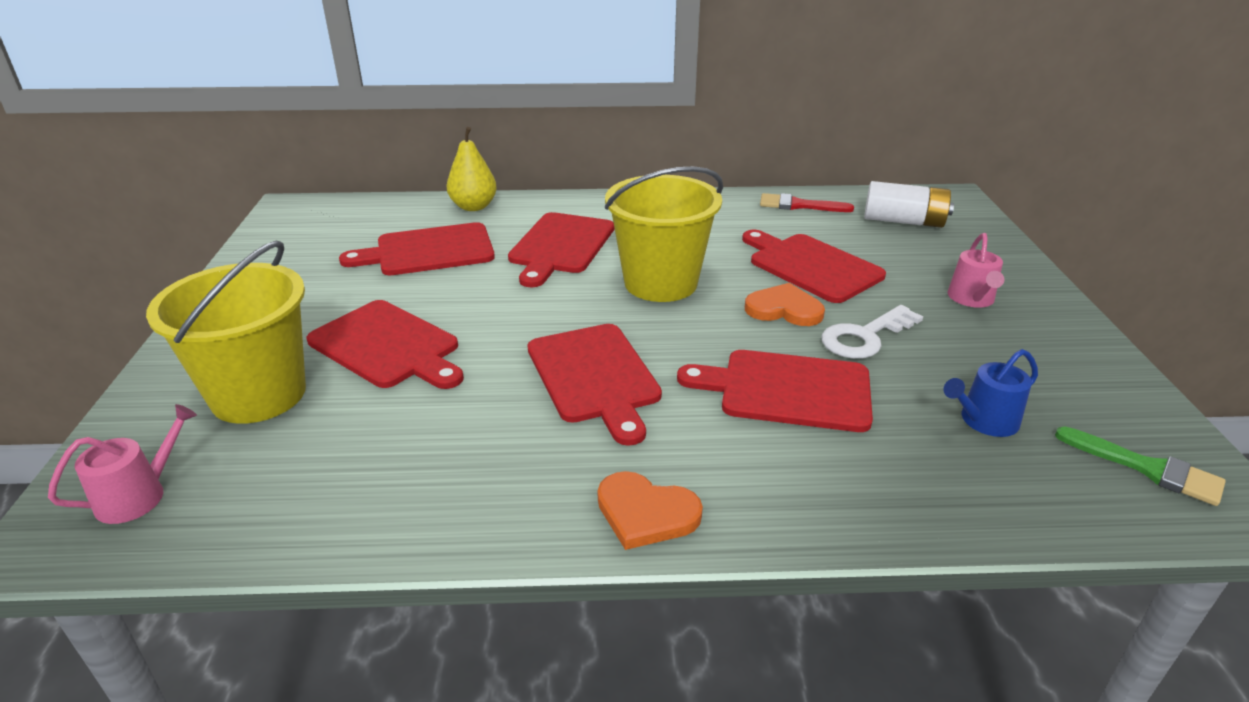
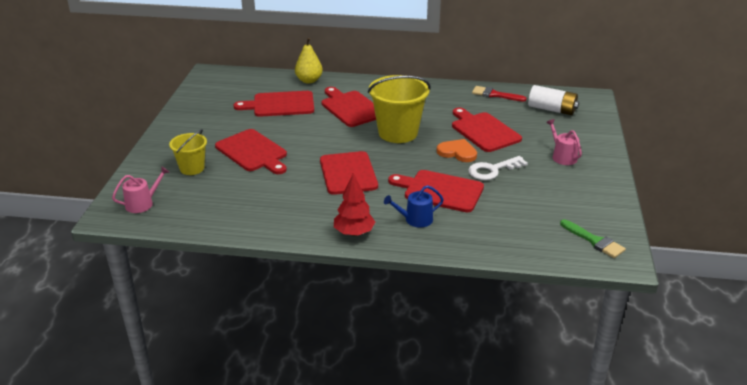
camera: 10 degrees right, 0 degrees up
yellow bucket [146,241,306,424] -> yellow bucket [169,129,207,175], size x0.57
red cutting board [508,212,614,287] -> red cutting board turned 120 degrees clockwise [321,87,376,127]
orange heart [597,471,703,550] -> red tree [334,173,375,236]
blue watering can [943,349,1038,437] -> blue watering can moved to [384,185,444,228]
pink watering can [948,233,1004,308] -> pink watering can turned 135 degrees clockwise [546,119,582,165]

